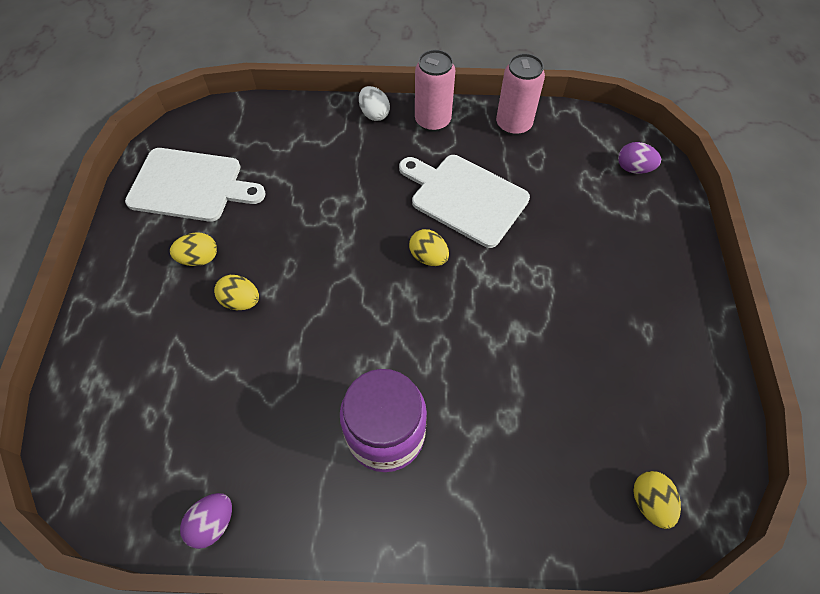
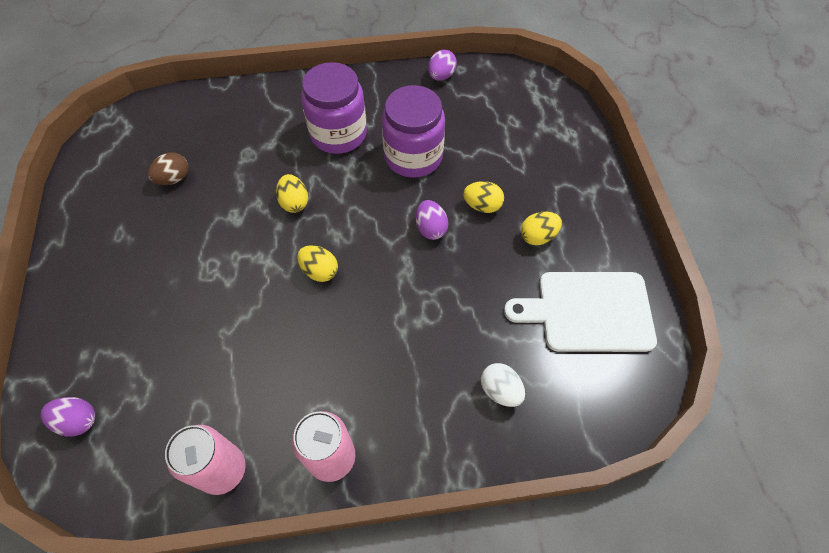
camera: 170 degrees right, 0 degrees up
white egg [359,86,390,121] -> white egg moved to [481,363,525,407]
white cutting board [399,155,530,248] -> none
yellow egg [634,471,681,529] -> yellow egg moved to [276,174,308,213]
none -> brown egg [148,152,189,185]
none -> purple jar [382,85,445,178]
none -> purple egg [416,200,449,240]

